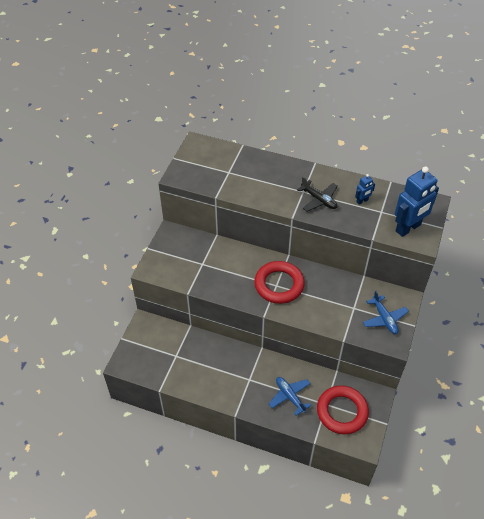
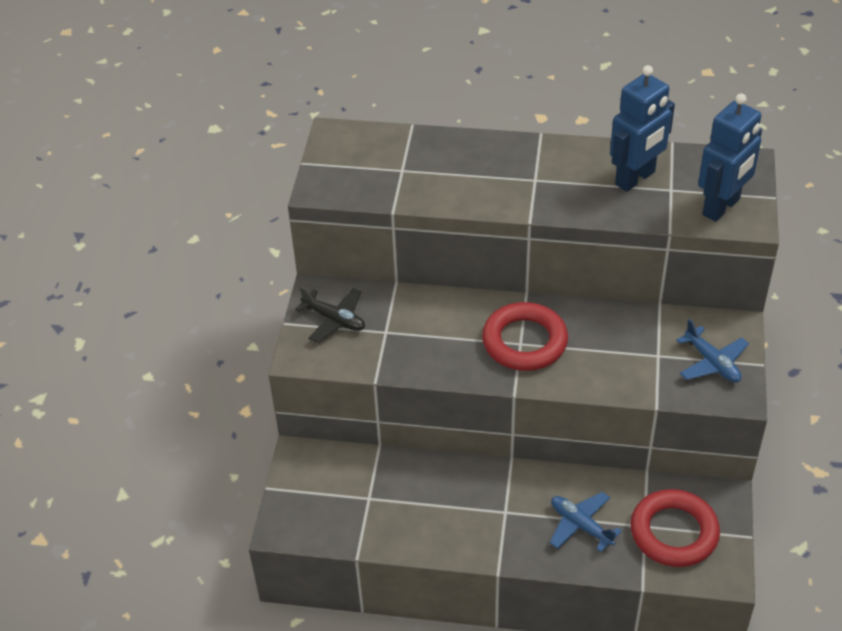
camera: 10 degrees left, 5 degrees down
black plane [297,177,337,212] -> black plane moved to [295,286,365,343]
blue robot [355,174,375,204] -> blue robot [610,65,675,192], size x2.18

